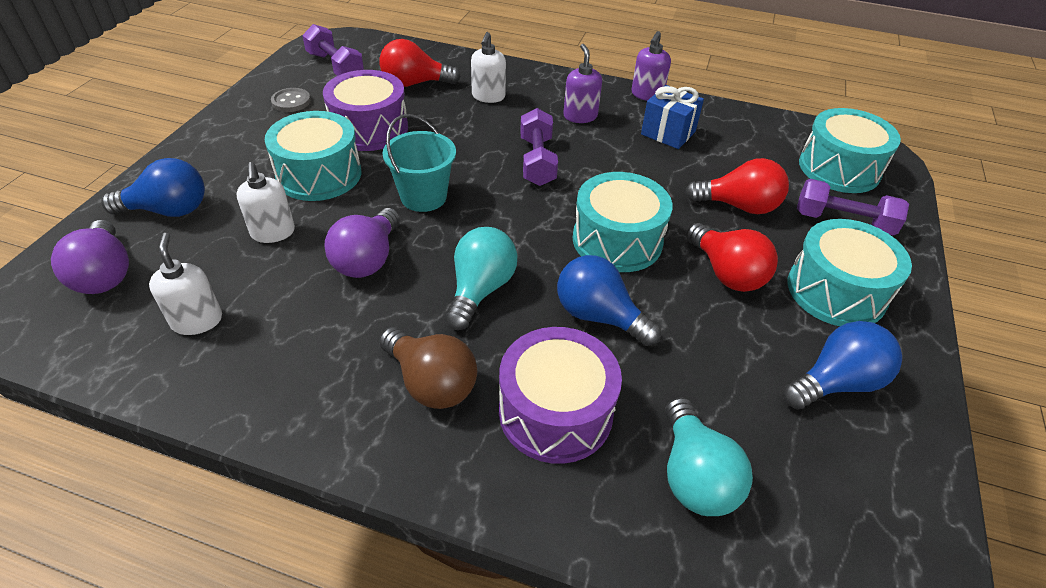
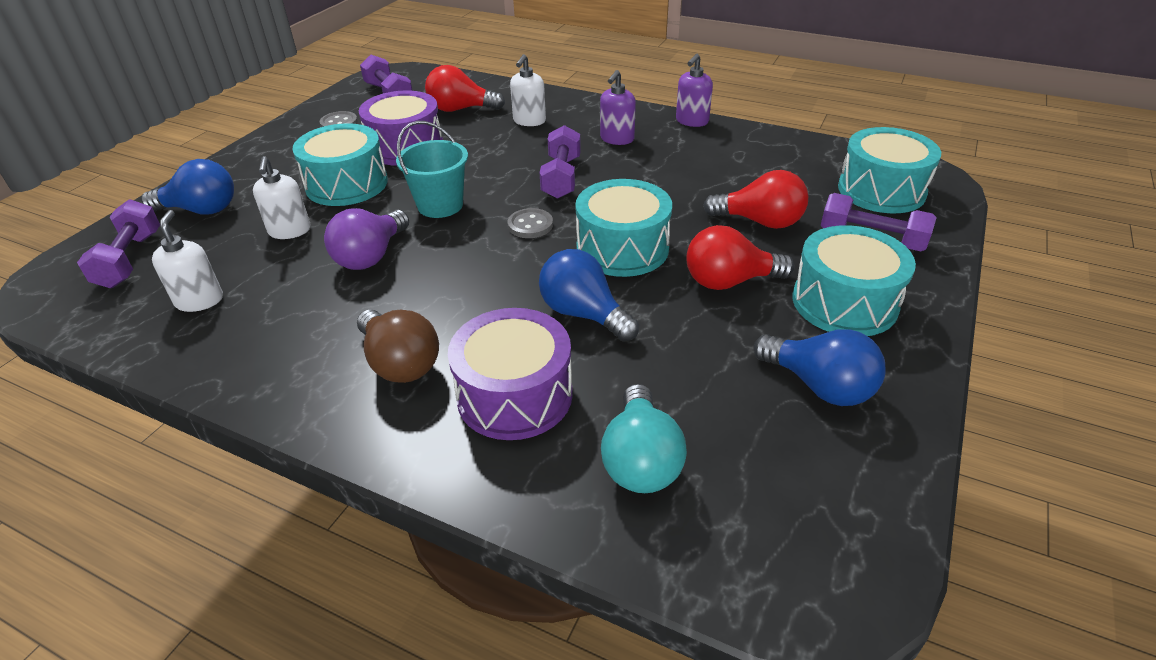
camera: 10 degrees right, 5 degrees down
purple light bulb [51,220,129,294] -> purple dumbbell [77,199,160,288]
turquoise light bulb [445,227,517,330] -> none
purple soap dispenser [563,44,602,123] -> purple soap dispenser turned 150 degrees counterclockwise [600,70,636,145]
blue gift [641,85,704,149] -> none
red light bulb [686,223,778,292] -> red light bulb turned 105 degrees clockwise [687,225,795,290]
blue light bulb [783,321,902,409] -> blue light bulb turned 60 degrees clockwise [753,329,886,406]
none -> grey button [507,208,553,238]

